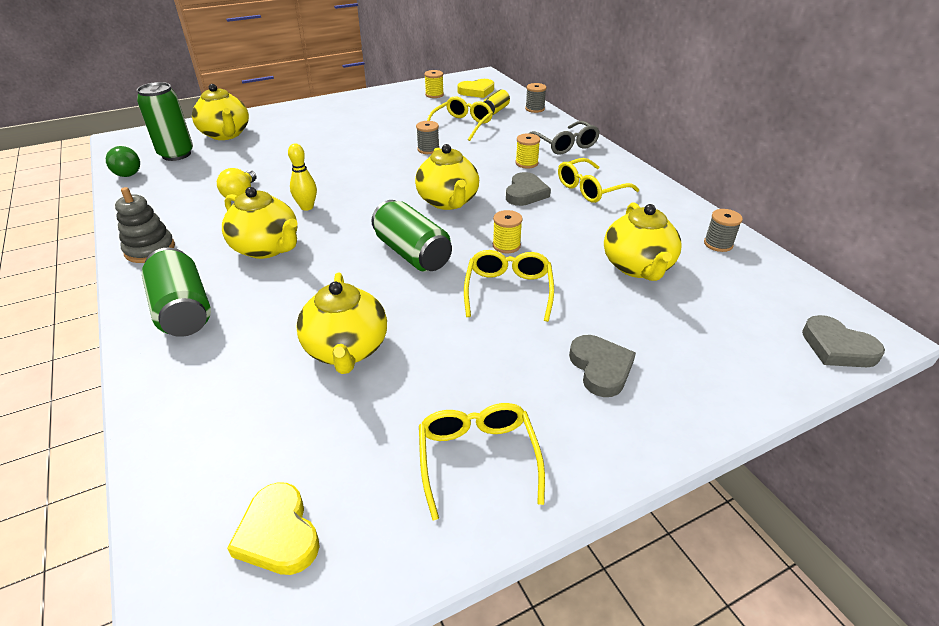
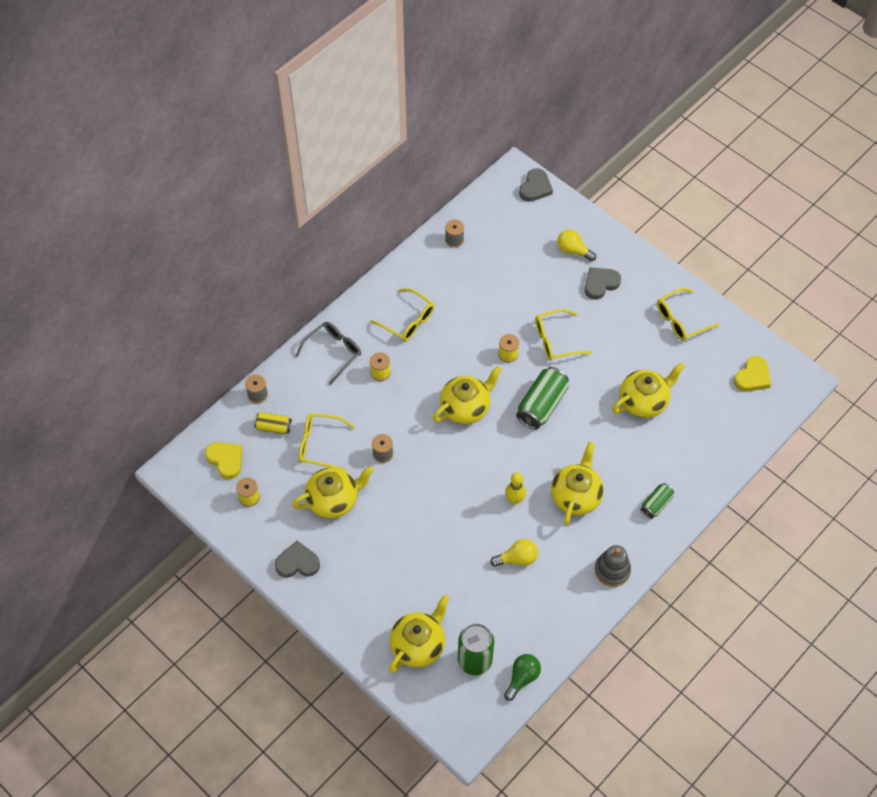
camera: 110 degrees left, 20 degrees up
green can [142,247,211,337] -> green can [641,483,674,519], size x0.57
grey heart [506,172,551,206] -> grey heart moved to [275,541,320,578]
yellow teapot [604,202,682,281] -> yellow teapot moved to [292,466,374,519]
none -> yellow light bulb [557,230,596,261]

